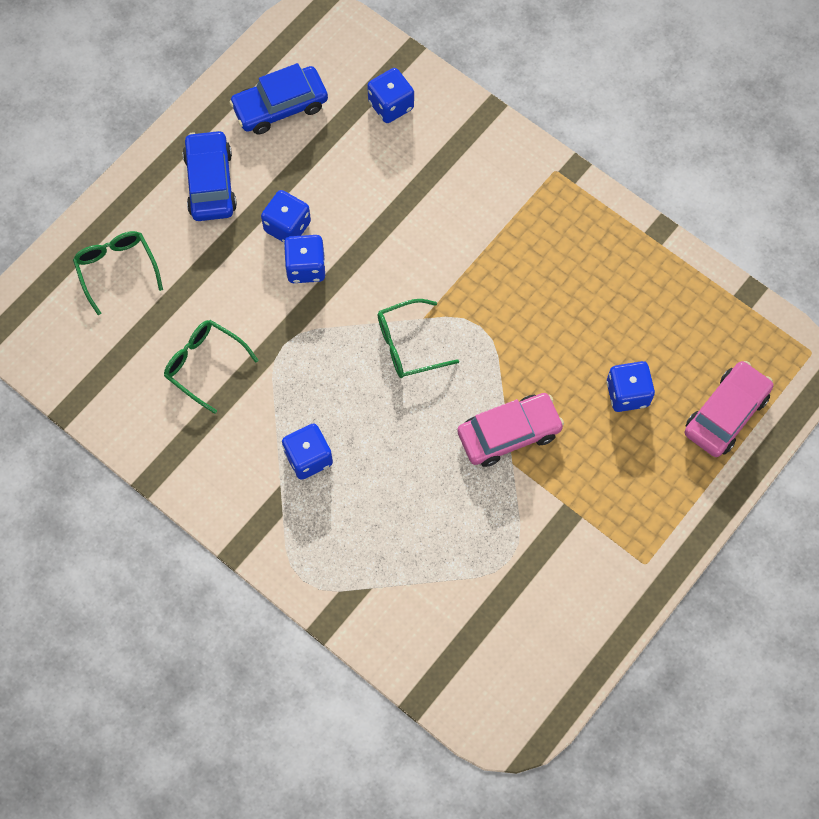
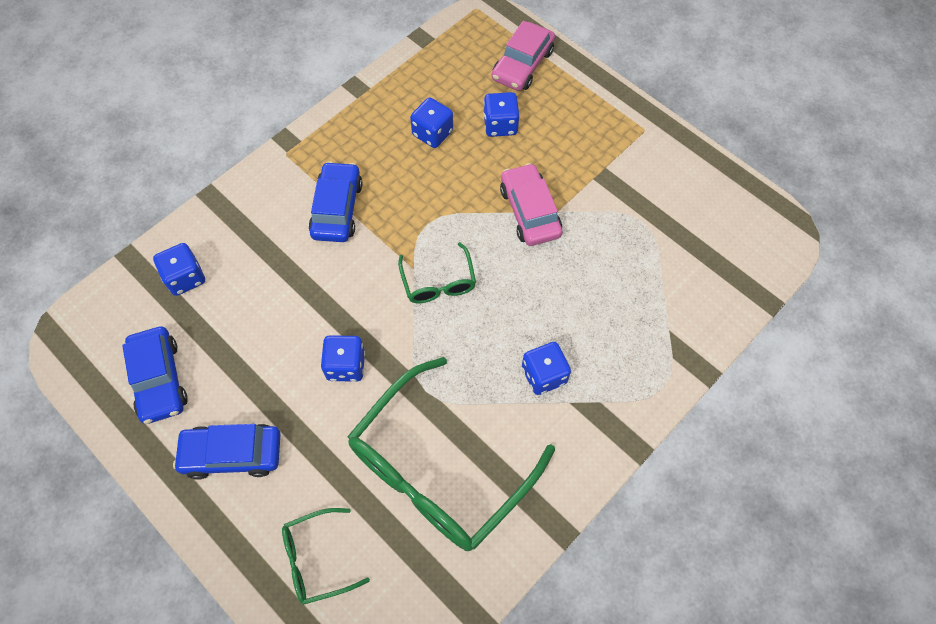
camera: 85 degrees left, 5 degrees down
green glasses [164,320,259,414] -> green glasses [347,357,555,551], size x2.13
blue dice [261,190,311,242] -> blue dice moved to [410,98,453,148]
pink car [684,361,773,457] -> pink car turned 105 degrees counterclockwise [492,21,555,91]
none -> blue car [309,161,362,242]

